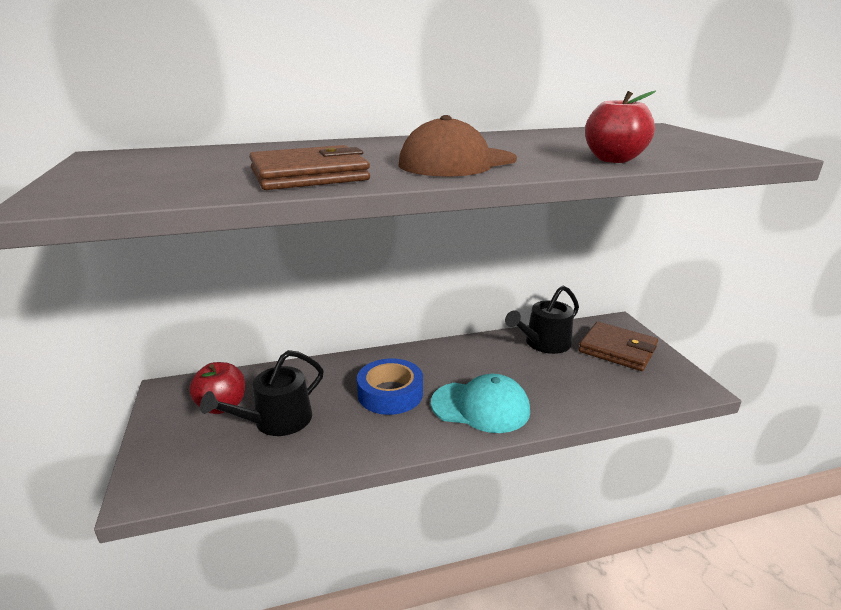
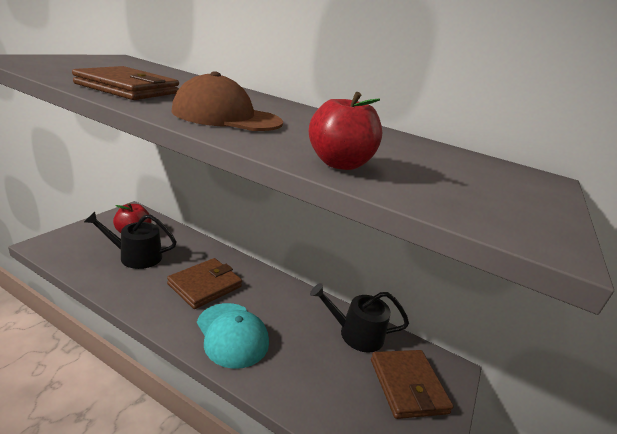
camera: 40 degrees right, 0 degrees up
blue tape [357,358,423,415] -> brown wallet [167,258,242,309]

